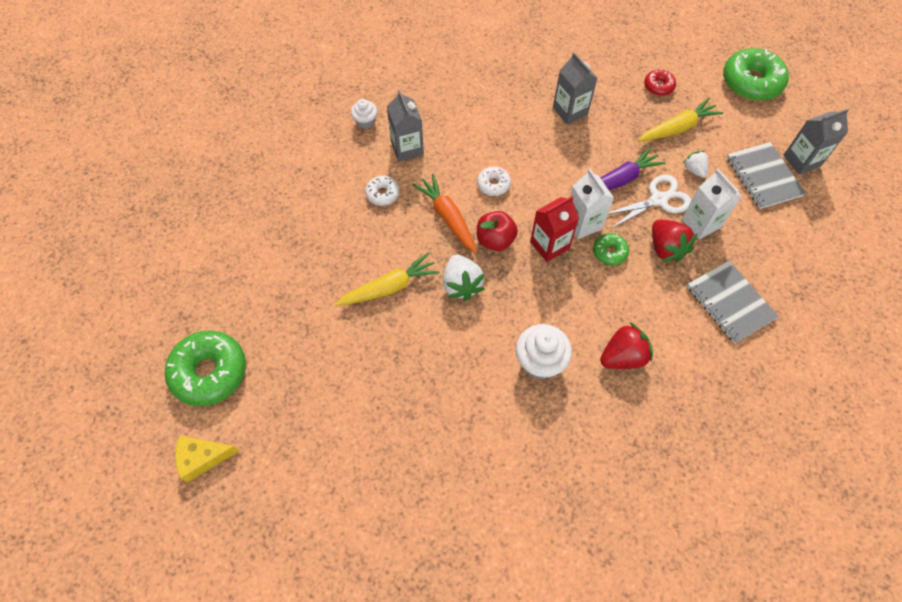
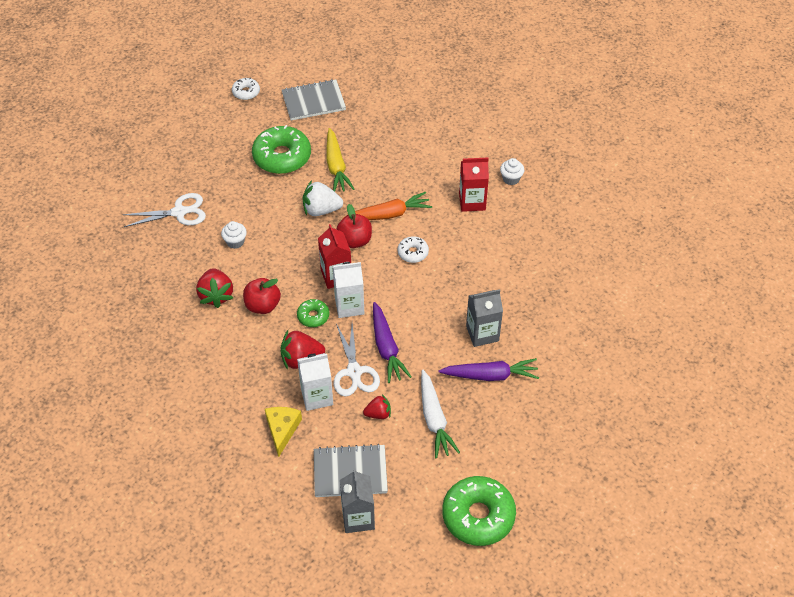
camera: 105 degrees right, 10 degrees down
green donut [165,330,246,406] -> green donut moved to [252,125,311,174]
yellow cheese [175,435,239,483] -> yellow cheese moved to [265,407,302,457]
white donut [365,176,399,206] -> white donut moved to [232,78,260,100]
grey carton [387,90,424,162] -> red carton [459,157,489,212]
white cupcake [516,324,572,379] -> white cupcake [221,221,247,249], size x0.58
yellow carrot [638,98,723,142] -> white carrot [421,370,460,458]
red donut [644,69,676,96] -> none
white strawberry [683,151,708,178] -> red strawberry [363,394,391,419]
grey notebook [687,260,779,344] -> grey notebook moved to [282,79,346,120]
none -> white scissors [123,193,206,227]
none -> red apple [243,278,281,314]
none -> purple carrot [439,358,539,381]

